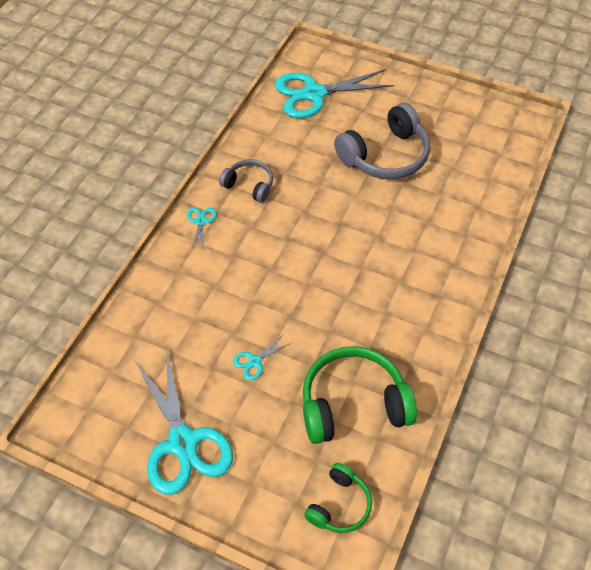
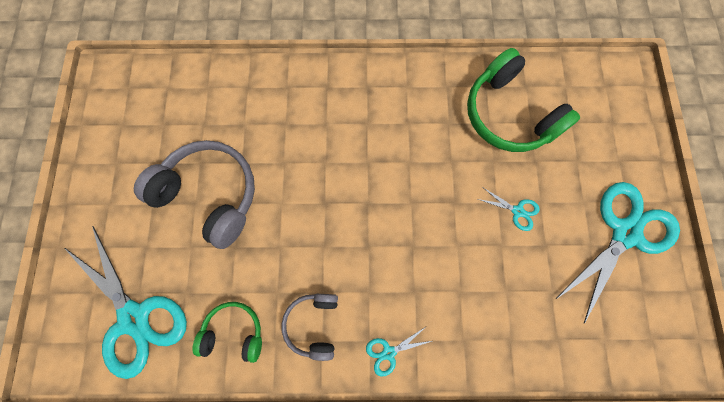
camera: 115 degrees left, 20 degrees up
green headphones [304,463,372,533] -> green headphones moved to [192,302,262,363]

